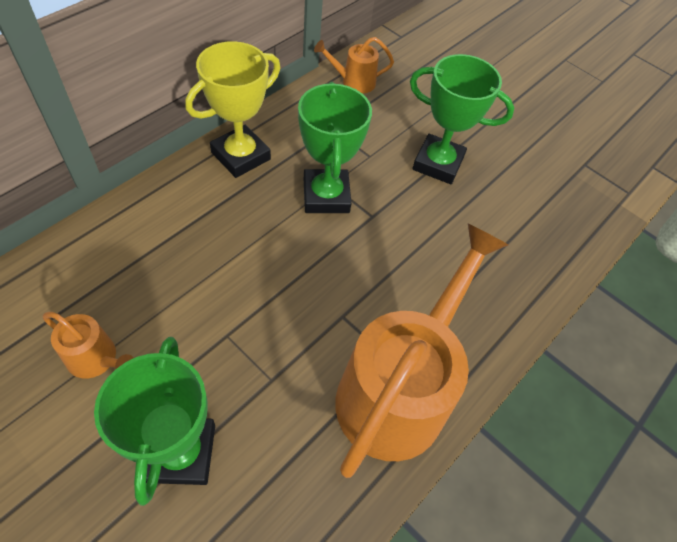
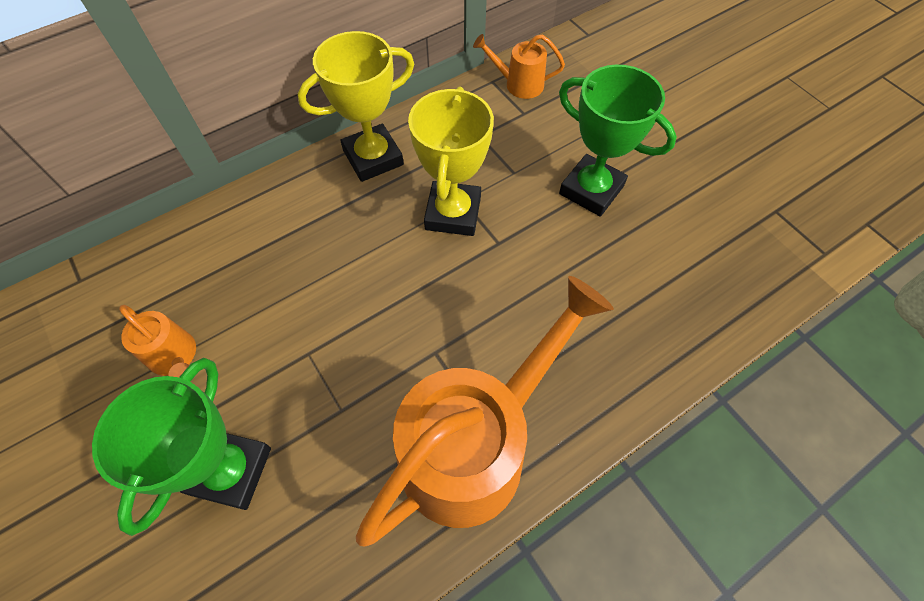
camera: 20 degrees right, 5 degrees up
green trophy [298,82,372,213] -> yellow trophy [408,87,494,236]

